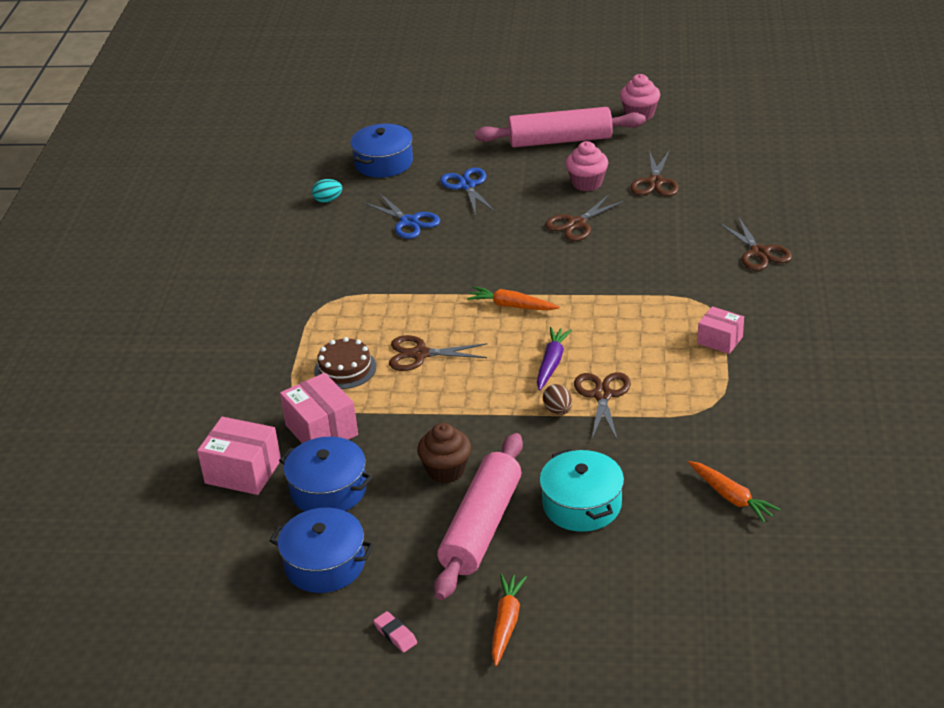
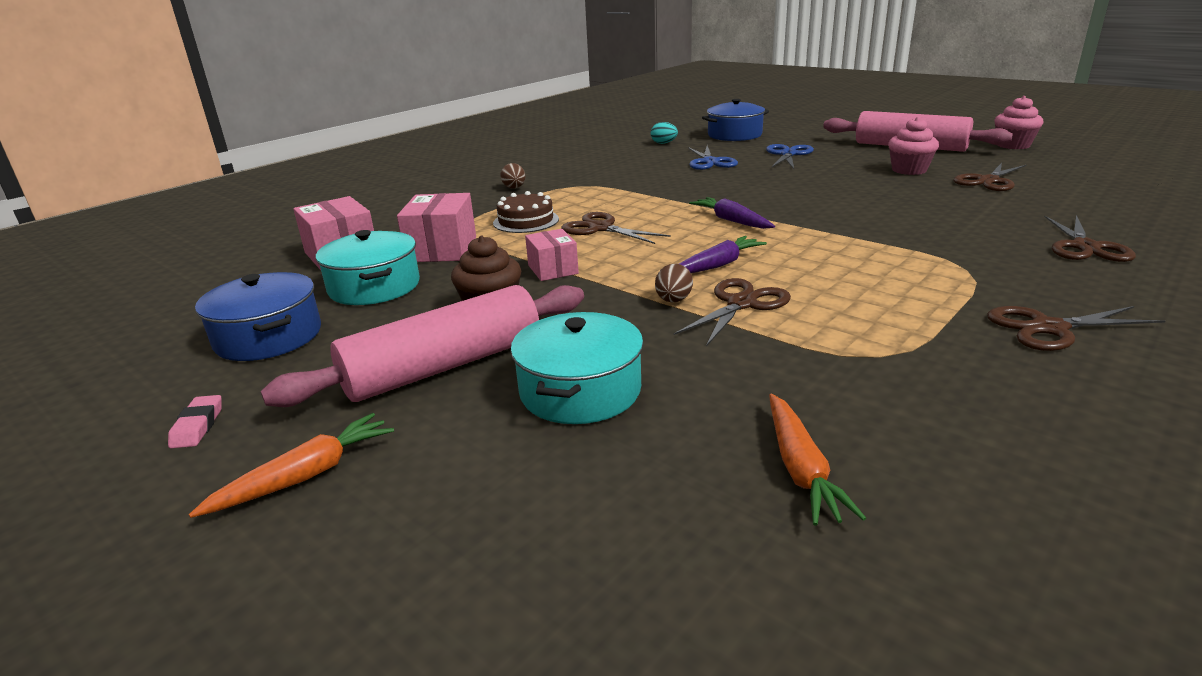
camera: 35 degrees right, 10 degrees down
blue pot [279,437,372,512] -> turquoise pot [316,230,420,305]
orange carrot [467,287,560,310] -> purple carrot [689,197,775,229]
brown scissors [545,194,626,241] -> brown scissors moved to [987,306,1165,351]
pink box [697,306,744,354] -> pink box moved to [525,229,579,281]
none -> brown egg [500,163,525,188]

